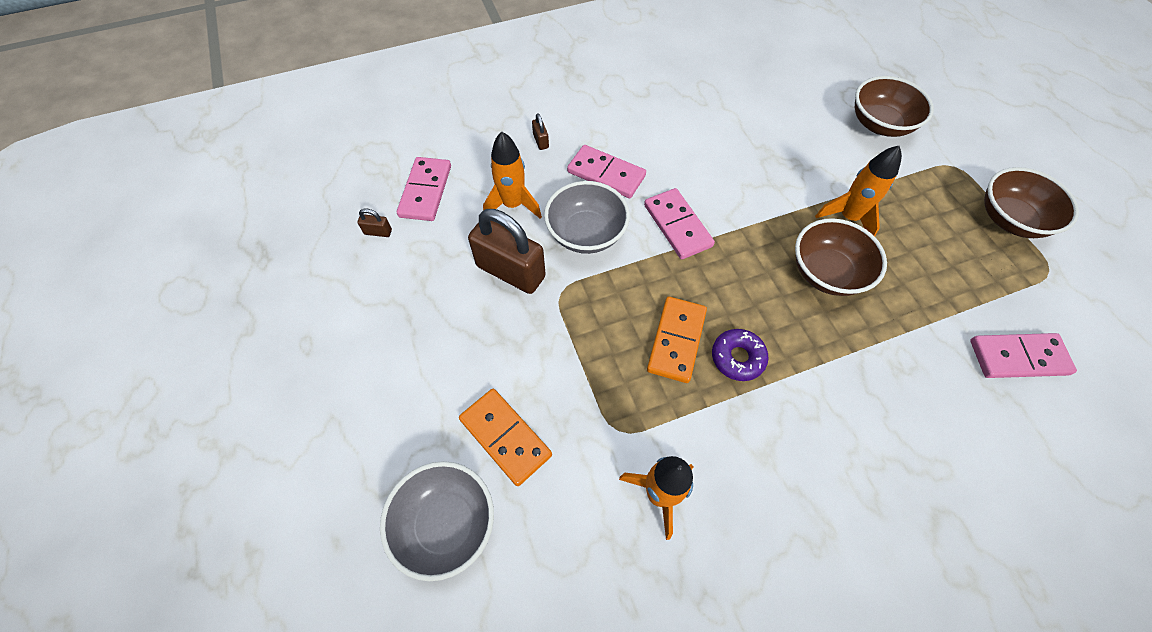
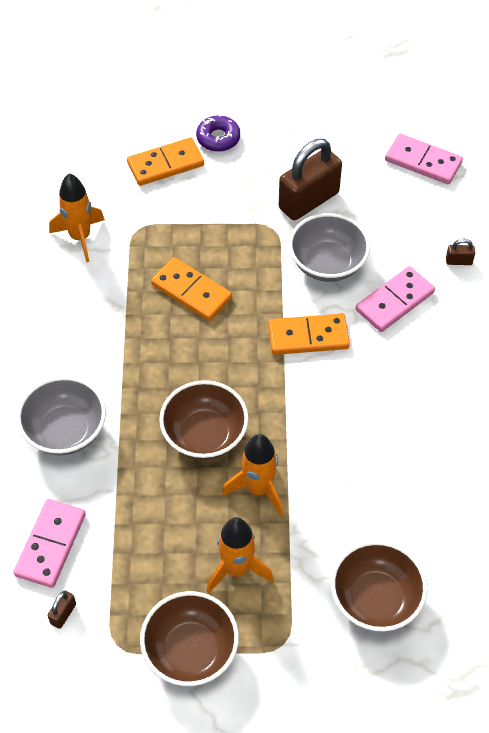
camera: 110 degrees right, 5 degrees down
brown padlock [357,209,392,237] -> brown padlock moved to [47,590,76,629]
grey bowl [380,461,494,581] -> grey bowl moved to [17,376,106,455]
orange rocket [483,132,542,219] -> orange rocket moved to [207,517,274,593]
pink domino [644,188,715,259] -> orange domino [268,314,350,355]
purple donut [712,329,768,381] -> purple donut moved to [196,115,240,152]

